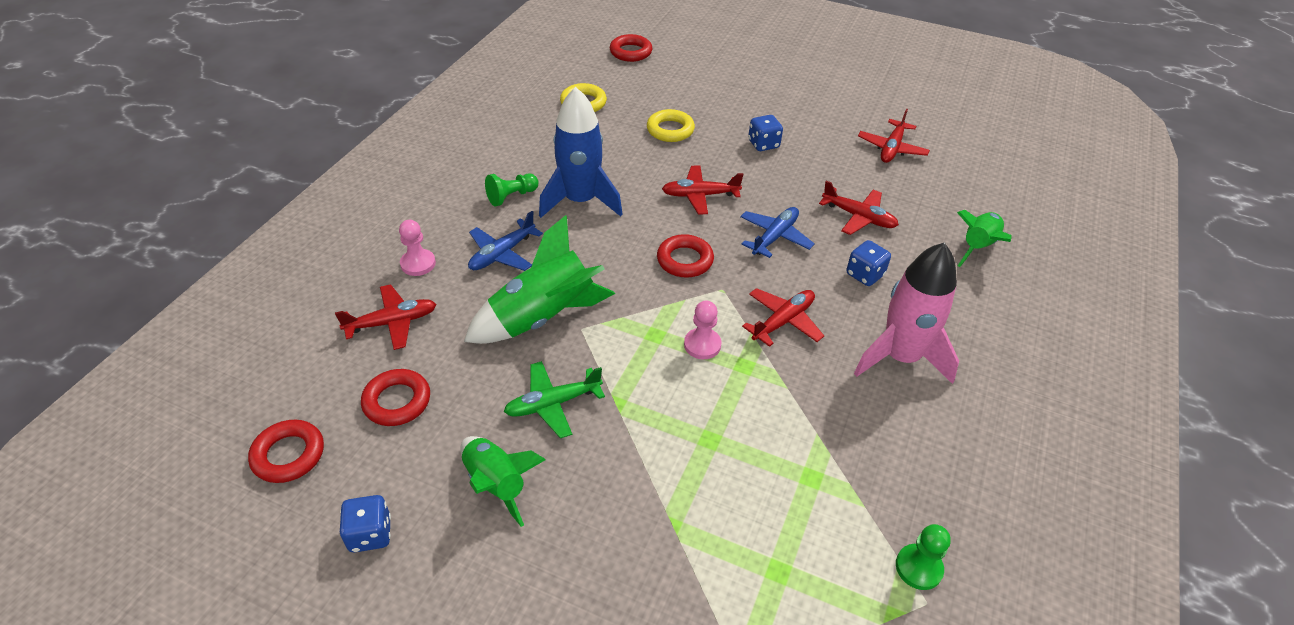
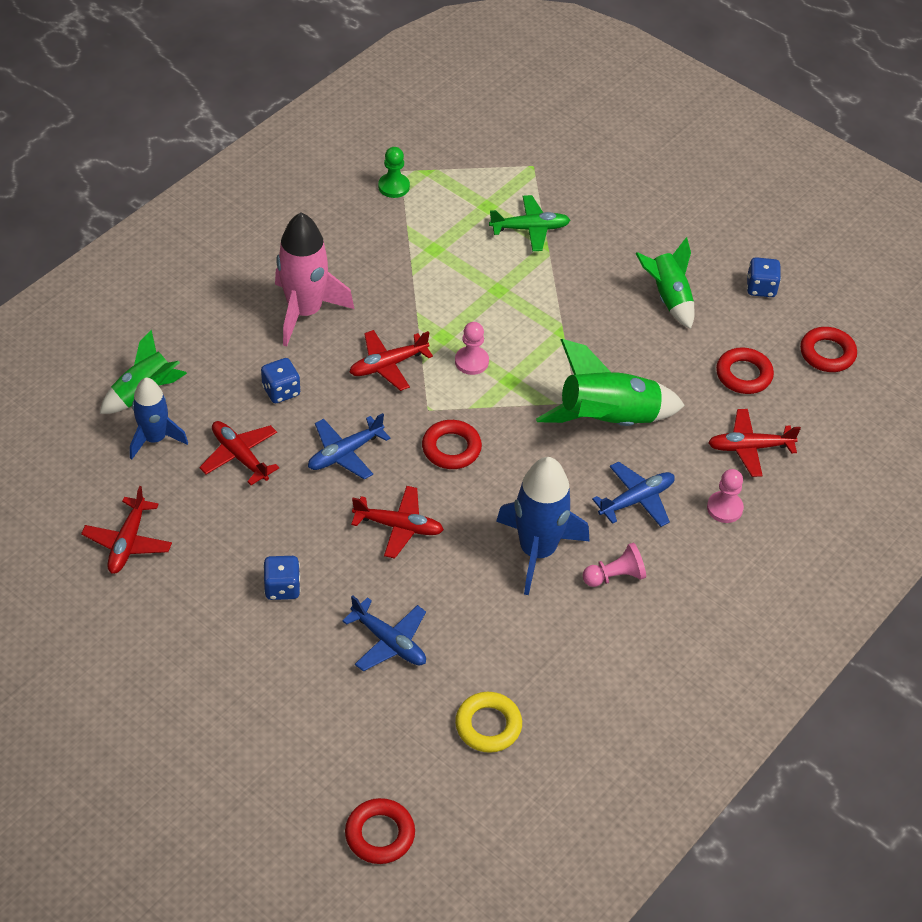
camera: 165 degrees left, 5 degrees up
green pawn [485,173,539,206] -> pink pawn [583,542,646,587]
green plane [504,361,605,438] -> green plane moved to [489,195,570,251]
yellow ring [647,109,695,142] -> blue plane [342,595,426,671]
red plane [858,109,930,163] -> red plane turned 150 degrees clockwise [81,486,172,574]
none -> blue rocket [130,378,188,460]

